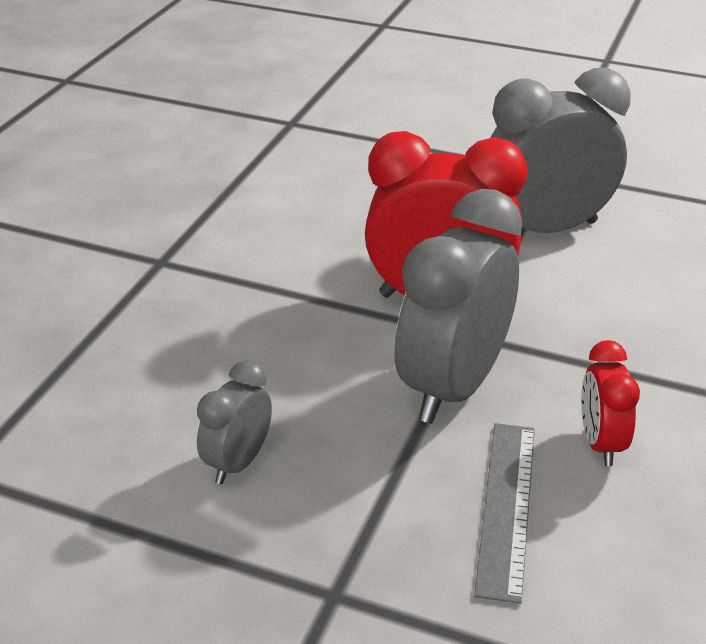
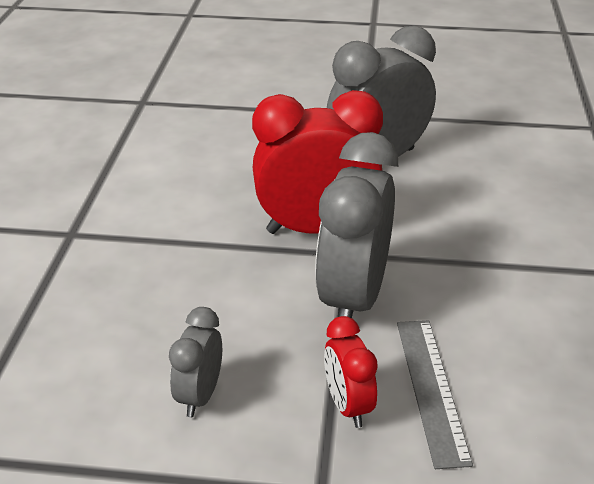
camera: 15 degrees left, 0 degrees up
red clock [581,340,640,466] -> red clock moved to [324,316,378,428]

